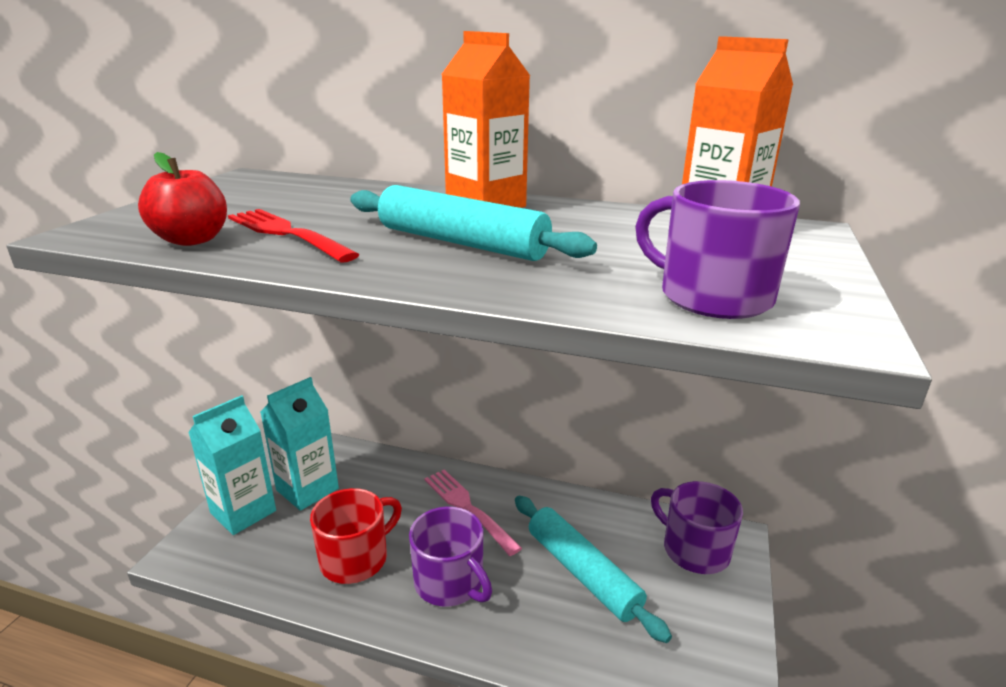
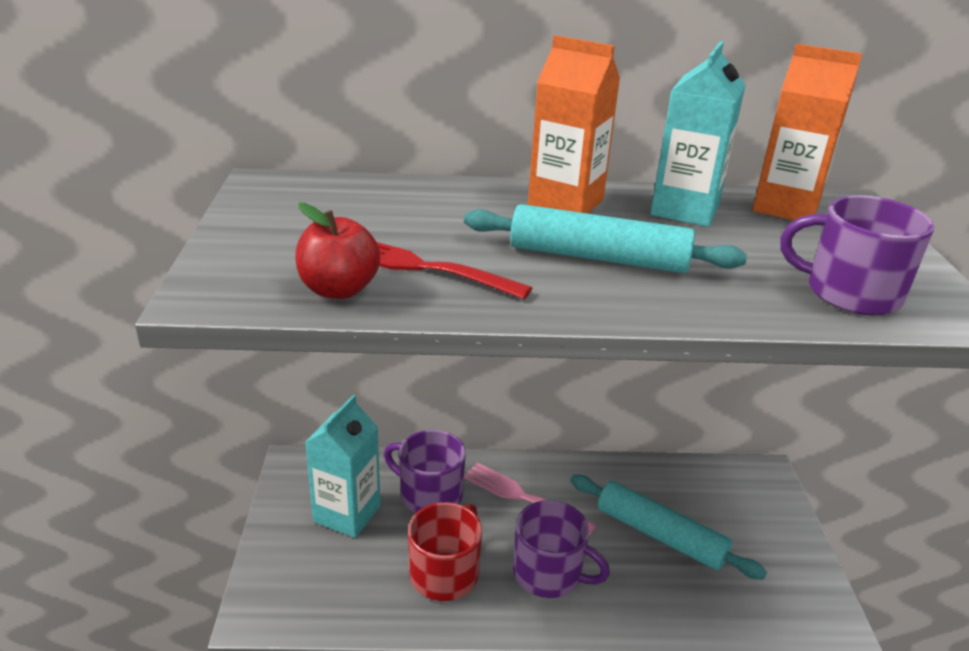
camera: 20 degrees left, 5 degrees up
turquoise carton [188,395,276,535] -> turquoise carton moved to [650,41,746,227]
purple mug [651,481,743,574] -> purple mug moved to [384,430,466,513]

